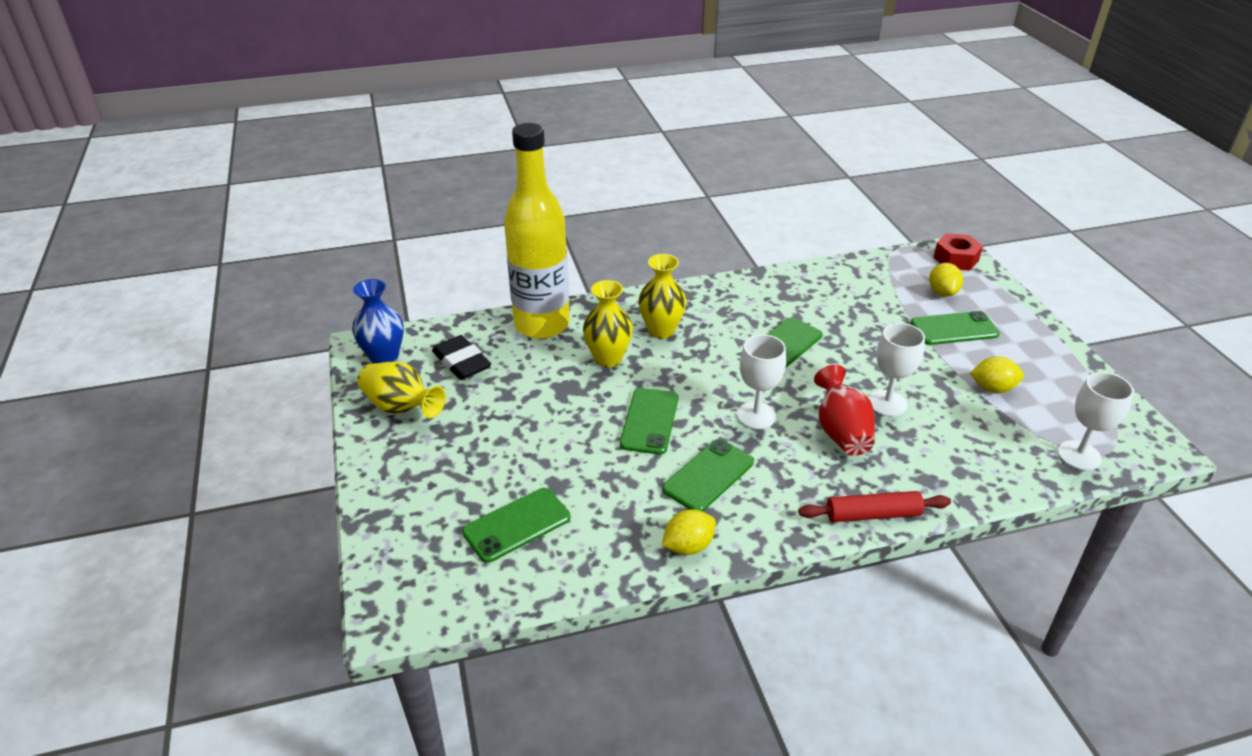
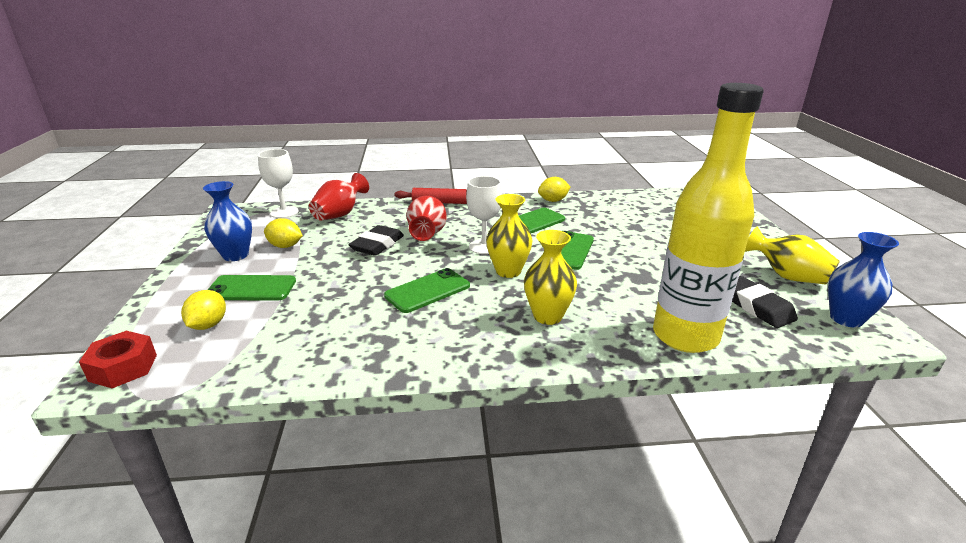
camera: 170 degrees left, 10 degrees down
green phone [462,488,570,563] -> none
yellow vase [583,280,633,367] -> yellow vase moved to [486,194,532,278]
white goblet [869,323,925,417] -> black eraser [349,225,404,256]
none -> blue vase [203,181,252,261]
none -> red vase [309,173,369,221]

